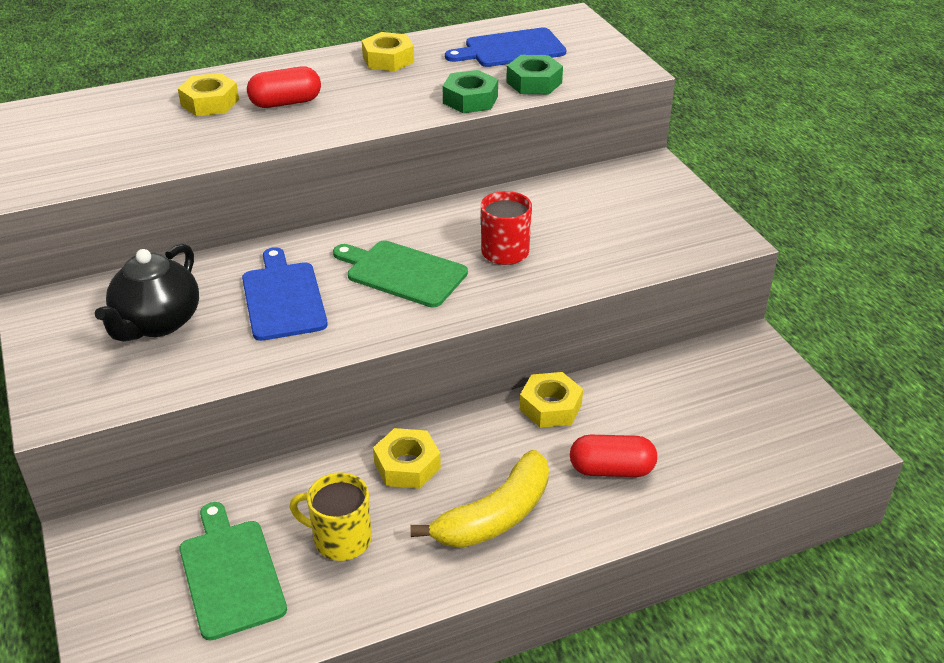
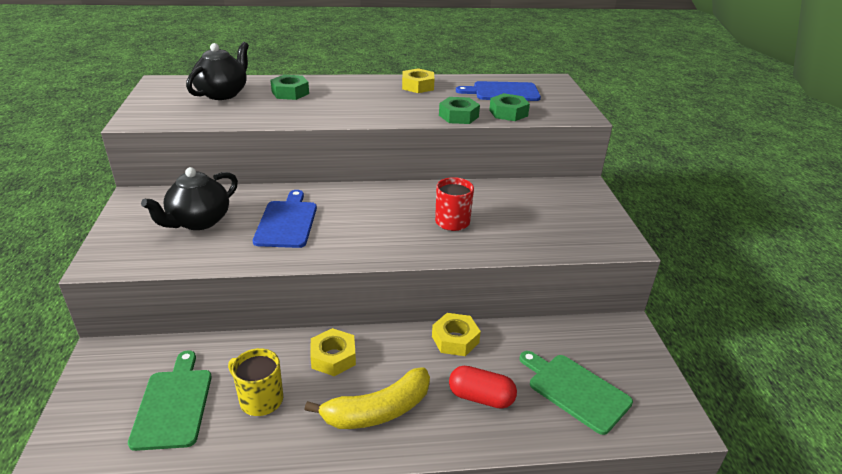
camera: 15 degrees right, 5 degrees down
yellow nut [178,73,239,116] -> green nut [270,75,309,100]
red capsule [247,67,321,108] -> none
green cutting board [333,241,468,308] -> green cutting board moved to [519,351,633,435]
none -> black teapot [186,42,249,100]

